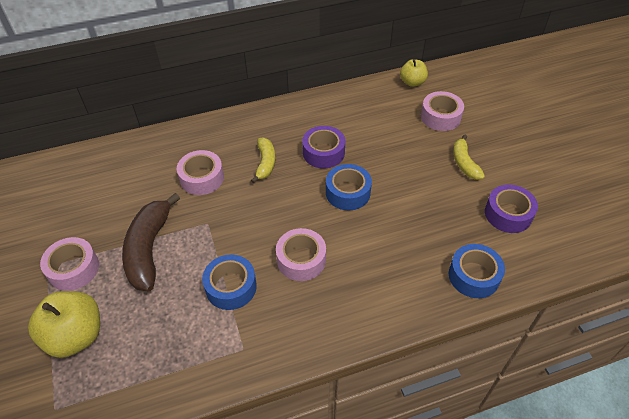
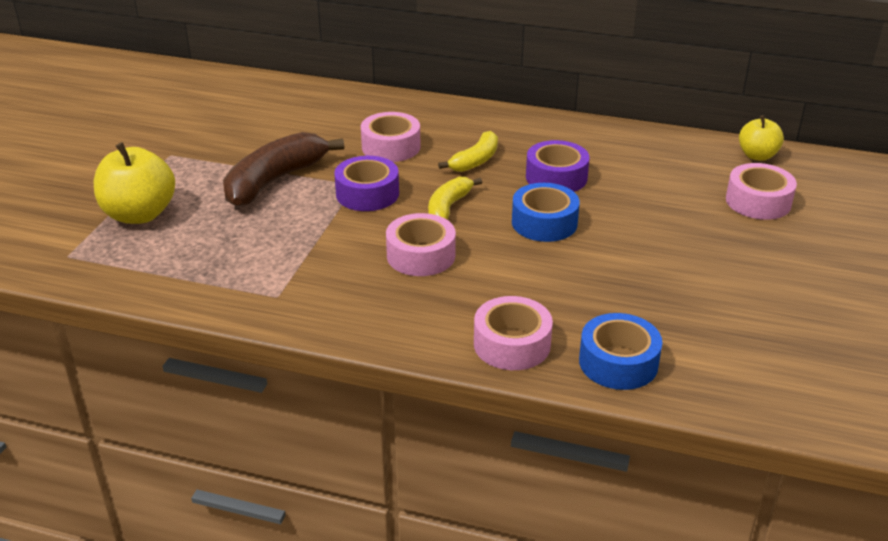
camera: 35 degrees right, 15 degrees down
pink tape [40,237,99,291] -> pink tape moved to [474,296,553,370]
blue tape [202,254,257,310] -> none
yellow banana [453,134,485,180] -> yellow banana moved to [428,177,482,219]
purple tape [485,185,538,233] -> purple tape moved to [334,156,399,211]

